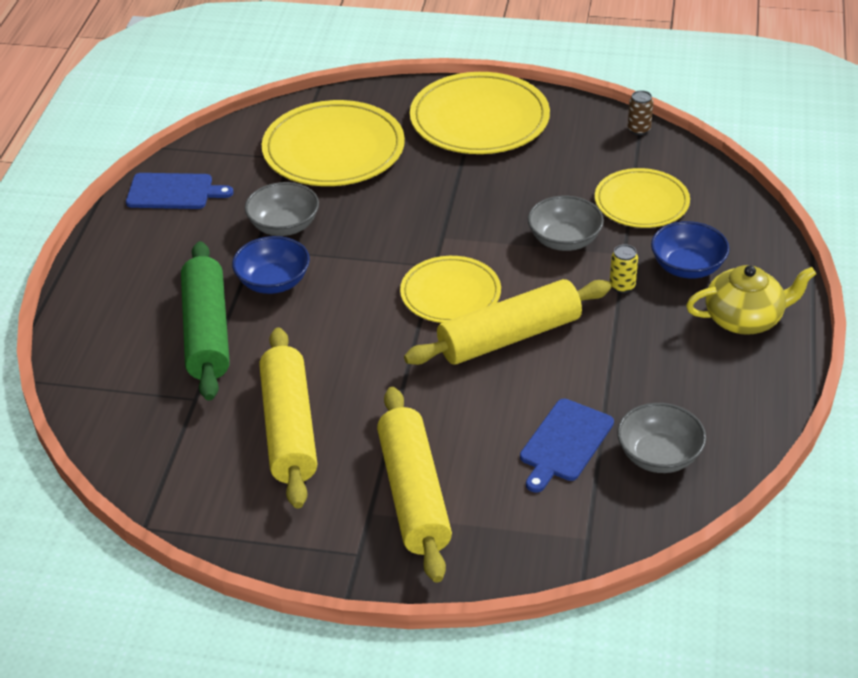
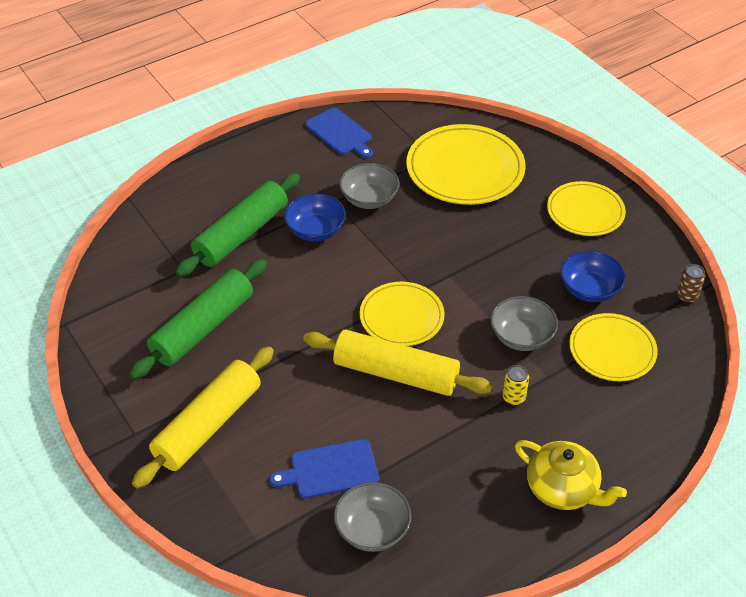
camera: 45 degrees right, 5 degrees up
yellow rolling pin [259,327,317,509] -> green rolling pin [129,259,267,379]
yellow plate [410,72,550,154] -> yellow plate [547,181,626,236], size x0.63
blue bowl [651,221,730,278] -> blue bowl moved to [560,250,626,302]

